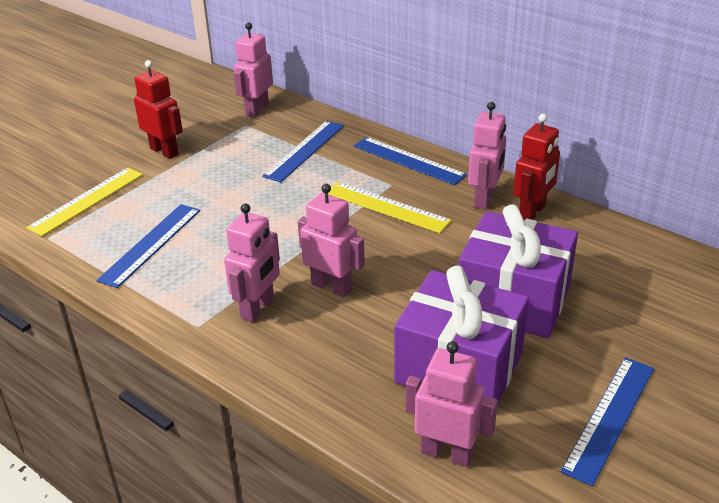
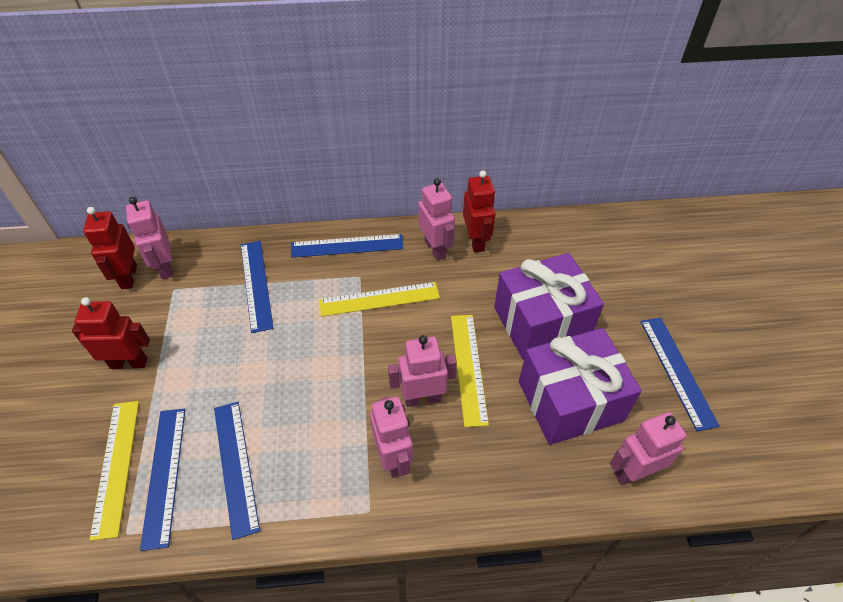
camera: 45 degrees left, 15 degrees up
none -> red robot [83,207,137,289]
none -> blue ruler [140,409,185,551]
none -> yellow ruler [451,315,489,427]

